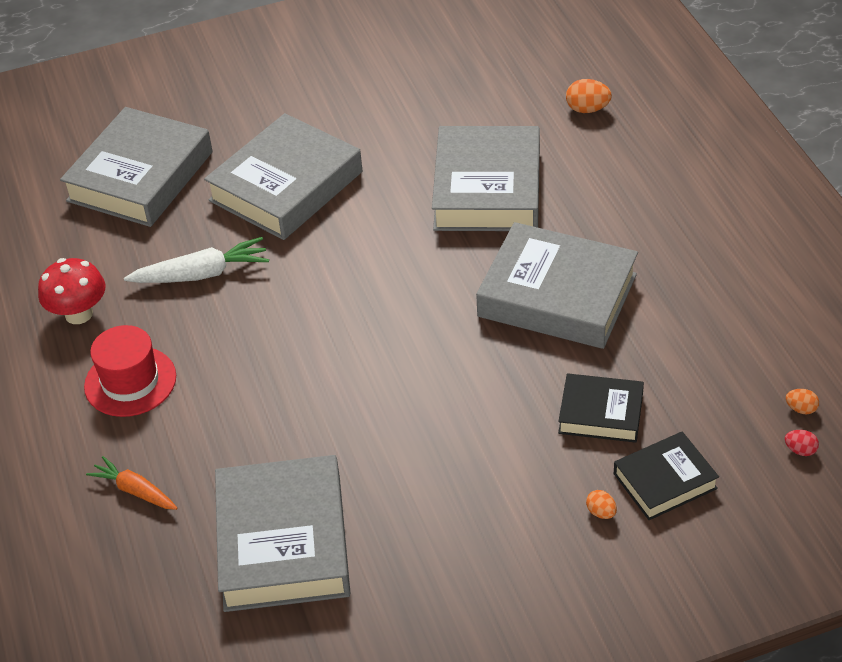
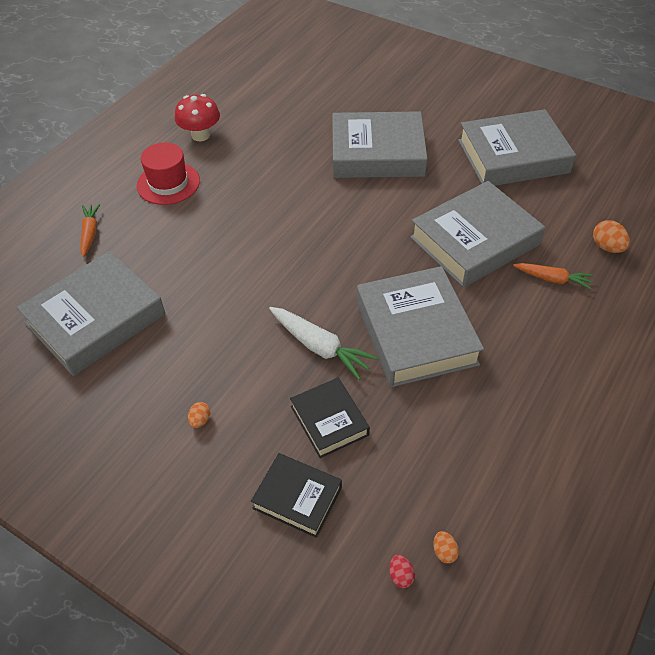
camera: 50 degrees right, 5 degrees up
grey book [60,107,212,227] -> grey book moved to [458,109,576,186]
white carrot [124,237,269,283] -> white carrot moved to [269,307,378,380]
orange egg [586,490,617,519] -> orange egg moved to [188,402,210,428]
none -> orange carrot [513,263,593,289]

